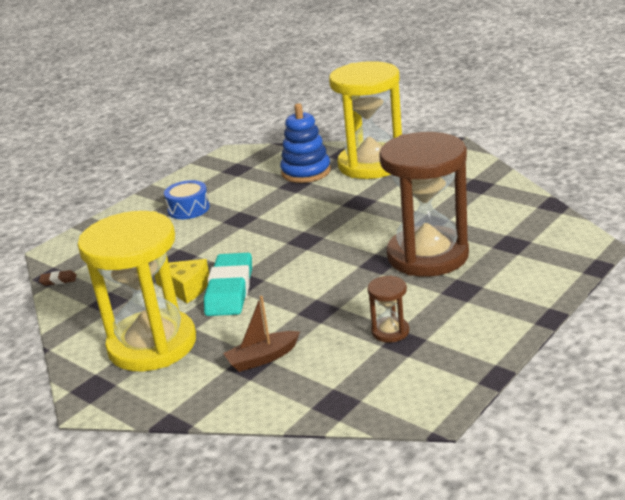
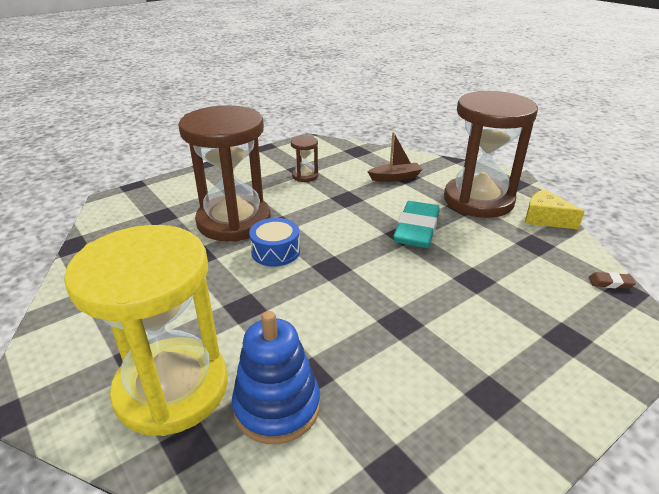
camera: 170 degrees left, 5 degrees up
yellow hourglass [78,211,196,371] -> brown hourglass [444,91,538,218]
yellow cheese [155,259,209,303] -> yellow cheese moved to [525,189,585,230]
blue drum [164,180,210,219] -> blue drum moved to [249,218,300,267]

